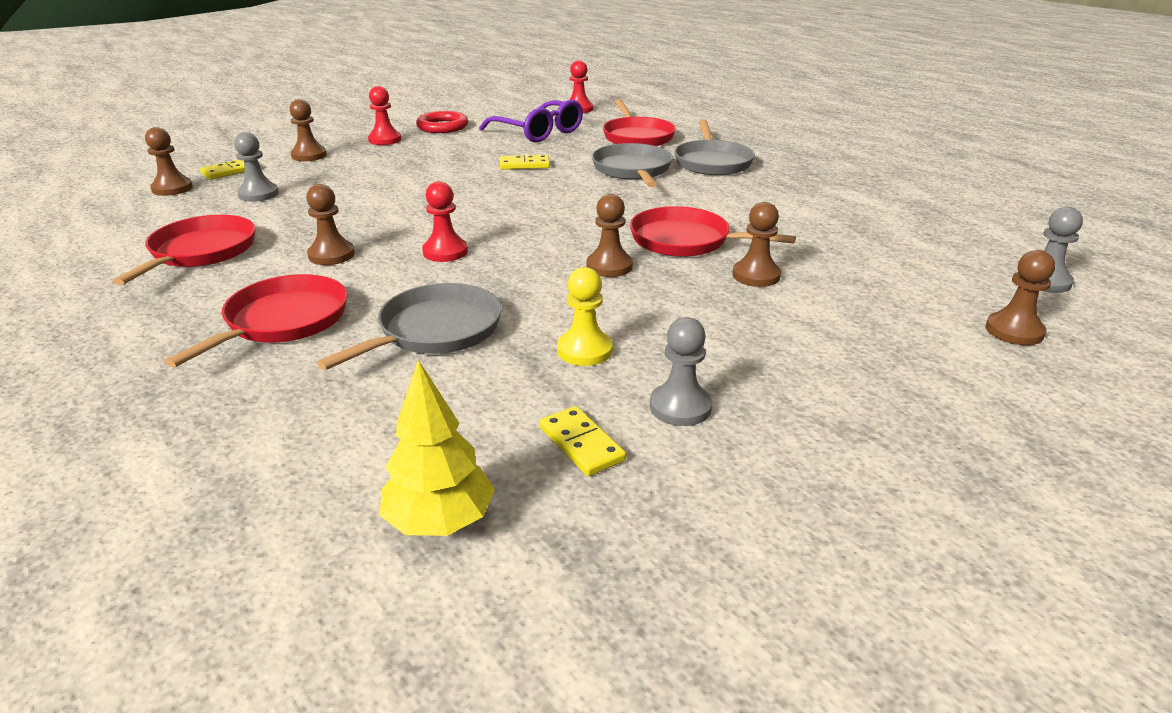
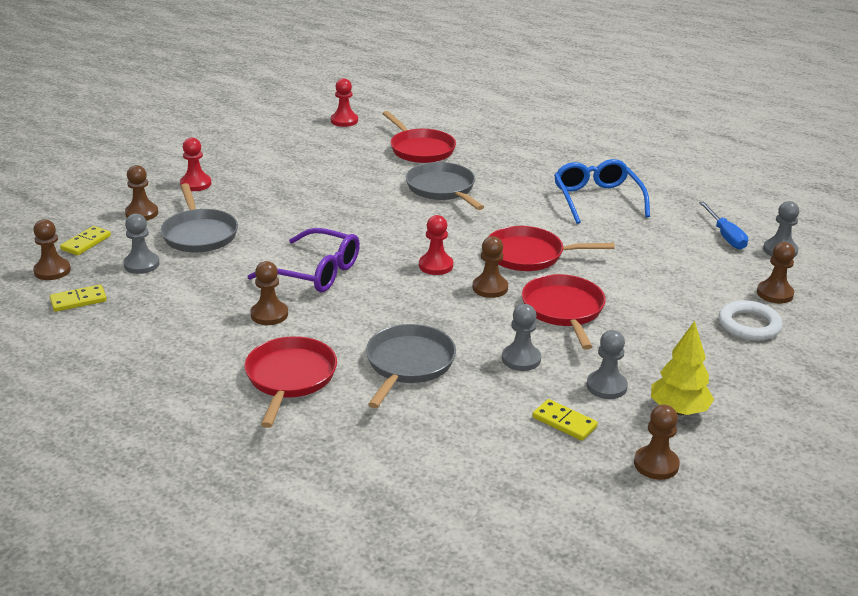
camera: 20 degrees left, 0 degrees up
red pan [113,215,256,285] -> red pan moved to [522,274,606,350]
yellow tree [379,360,495,536] -> yellow tree moved to [651,321,714,415]
red ring [416,111,468,133] -> none
red pawn [422,181,468,262] -> red pawn moved to [419,215,453,275]
purple glasses [479,100,583,143] -> purple glasses moved to [248,228,360,293]
yellow domino [500,155,550,169] -> yellow domino moved to [50,285,107,312]
yellow pawn [557,267,613,366] -> grey pawn [502,304,541,371]
grey pan [674,119,755,175] -> grey pan moved to [161,183,238,253]
brown pawn [732,202,781,287] -> brown pawn moved to [634,405,680,480]
none -> blue glasses [554,159,650,224]
none -> blue screwdriver [699,202,748,249]
none -> white ring [719,300,783,341]

